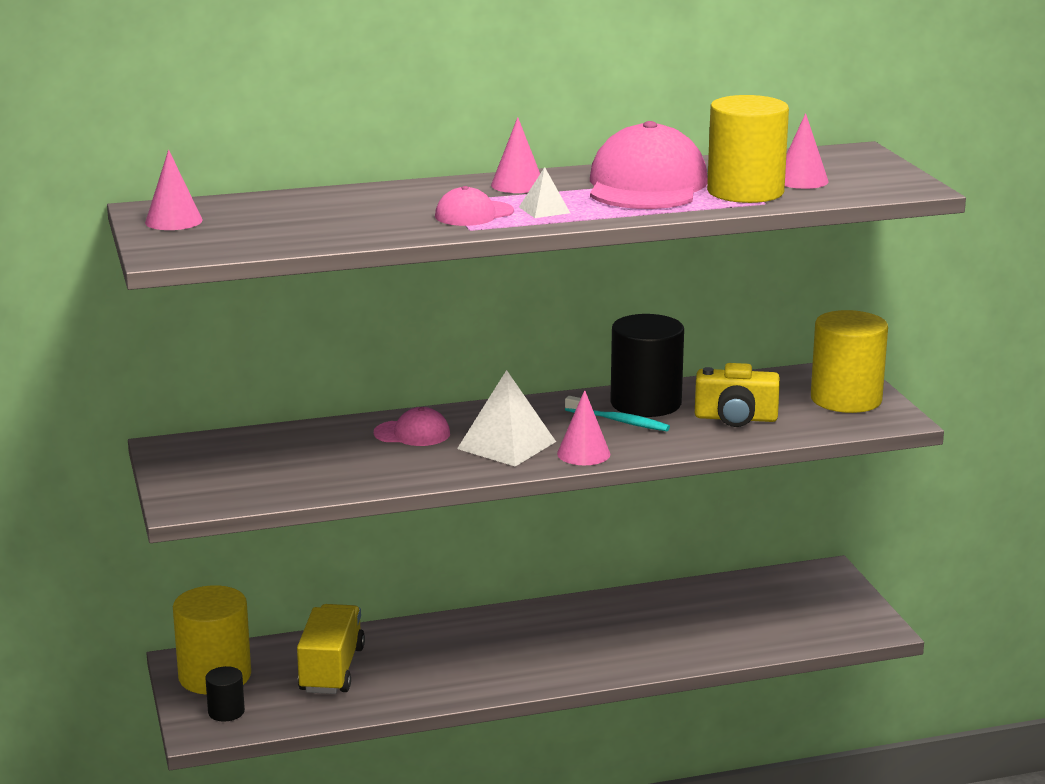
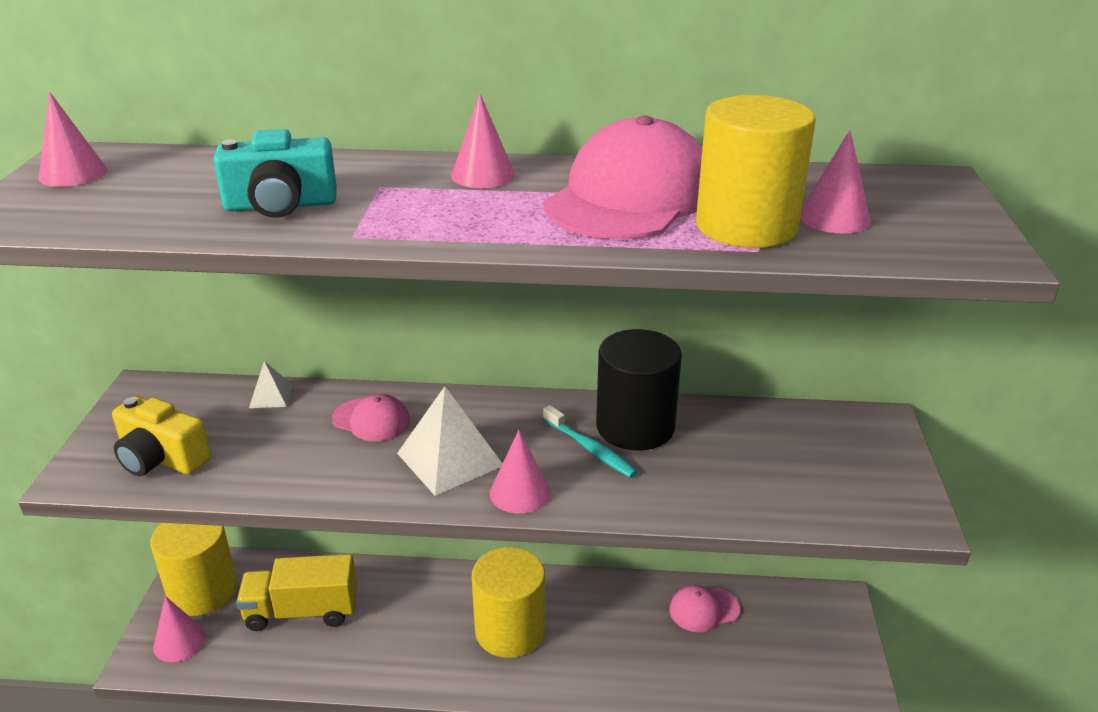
camera: 20 degrees right, 10 degrees up
black cylinder [206,666,245,722] -> pink cone [153,596,206,662]
yellow truck [297,604,365,694] -> yellow truck turned 120 degrees counterclockwise [236,554,357,631]
pink cap [435,186,514,226] -> pink cap moved to [670,585,740,632]
white pyramid [519,167,570,218] -> white pyramid moved to [249,361,293,408]
yellow camera [695,363,780,427] -> yellow camera moved to [112,396,211,476]
yellow cylinder [811,310,888,413] -> yellow cylinder moved to [472,547,545,658]
none -> turquoise camera [213,129,337,218]

